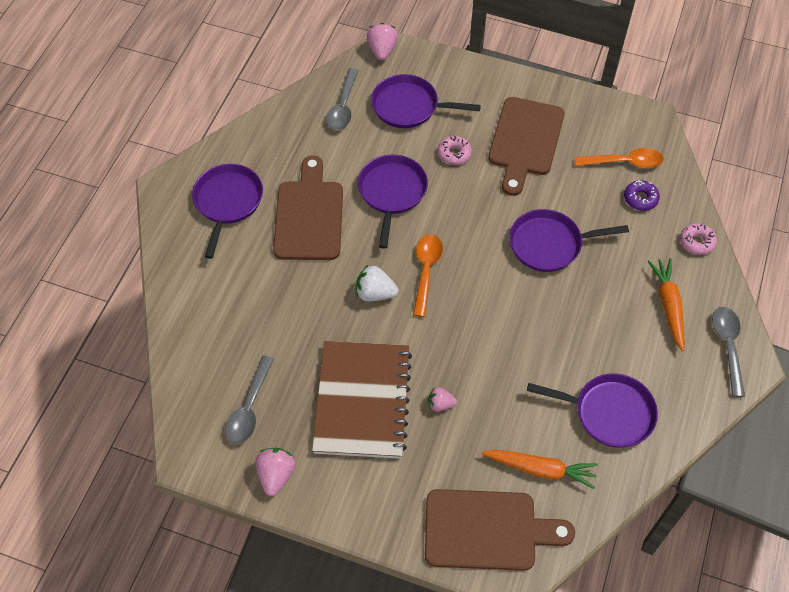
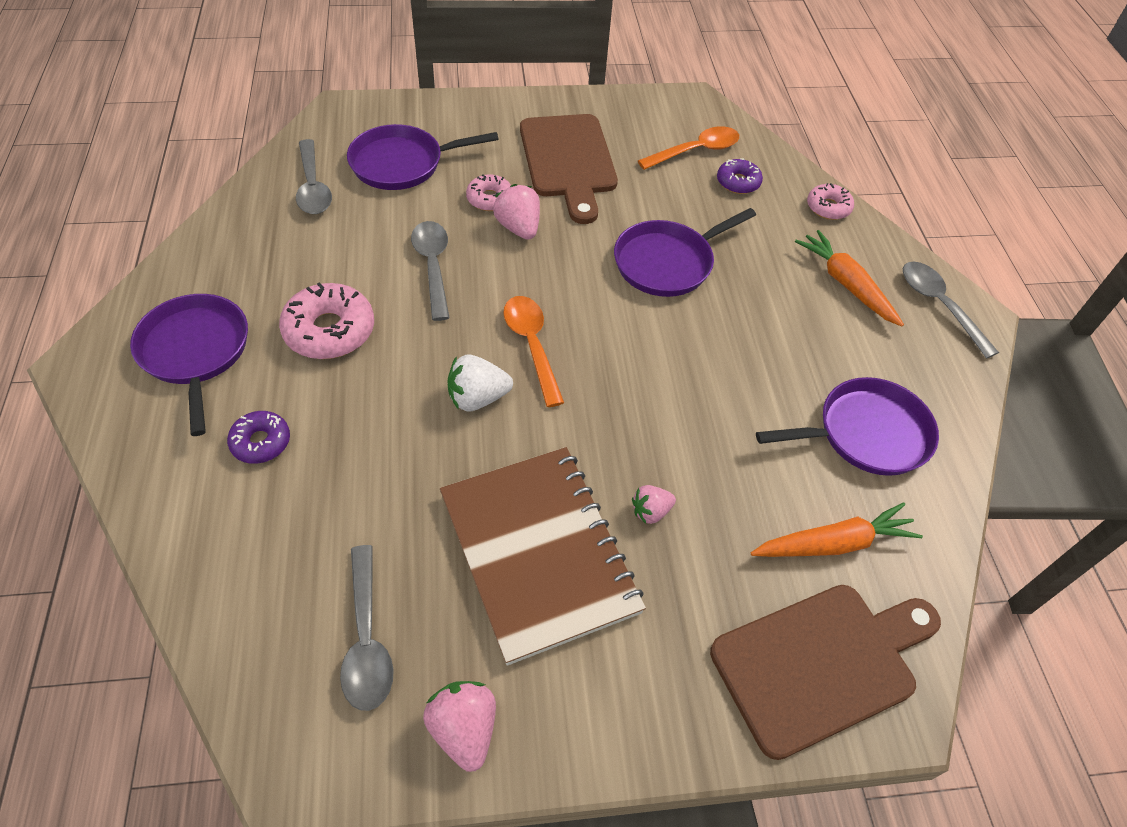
camera: 30 degrees left, 5 degrees down
brown cutting board [273,155,343,260] -> pink donut [279,282,374,359]
purple pan [358,155,428,249] -> grey spoon [411,221,450,321]
pink strawberry [367,23,398,61] -> pink strawberry moved to [493,184,540,240]
none -> purple donut [227,411,290,464]

